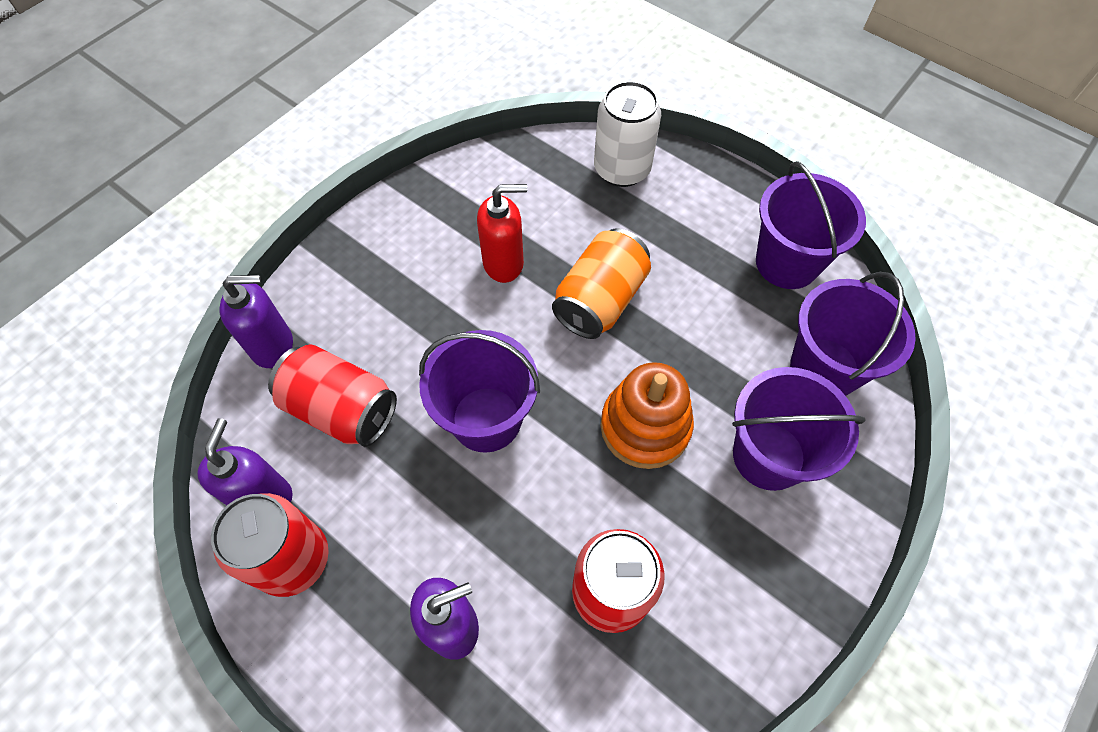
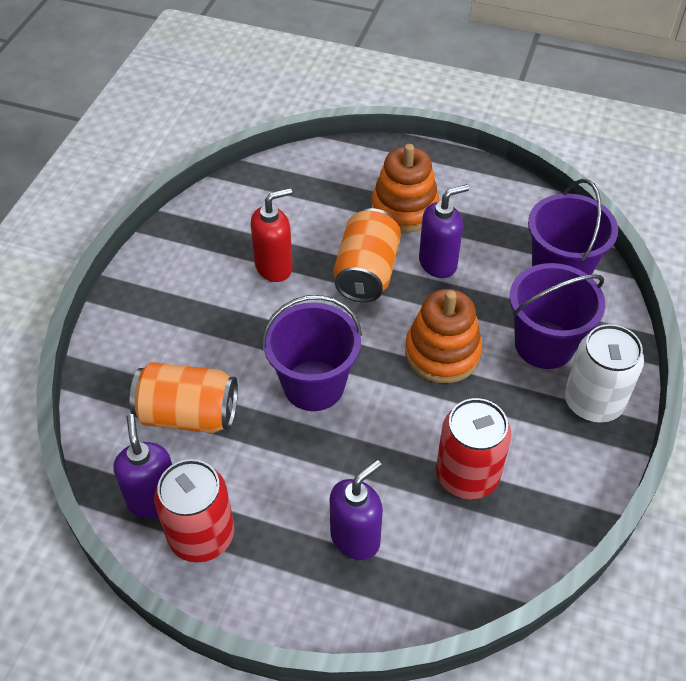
camera: 20 degrees left, 10 degrees down
purple soap dispenser [219,275,293,368] -> purple soap dispenser moved to [419,184,469,278]
red can [268,344,397,447] -> orange can [129,362,238,433]
white can [594,81,661,187] -> white can moved to [564,324,644,423]
purple bucket [756,161,866,289] -> none
none -> orange stacking toy [371,144,439,233]

